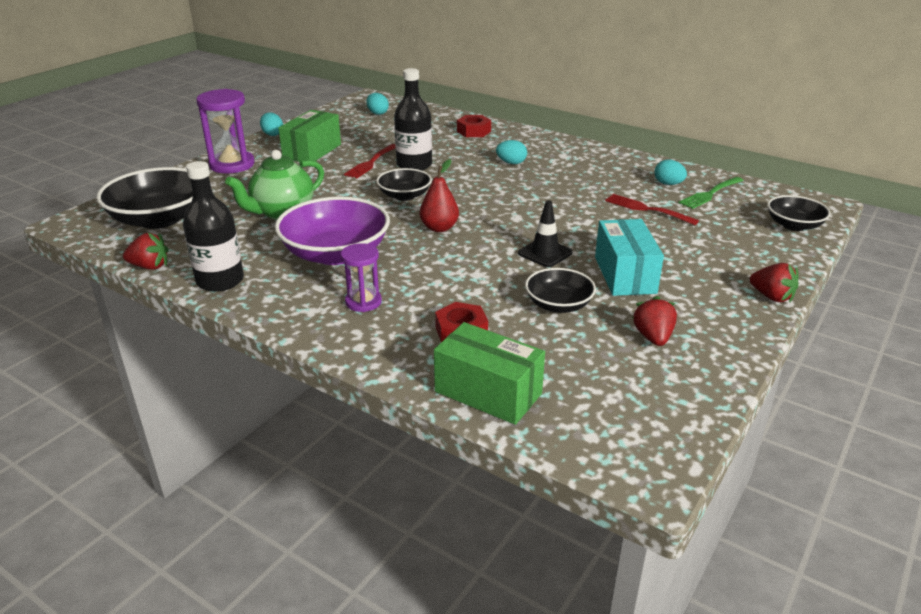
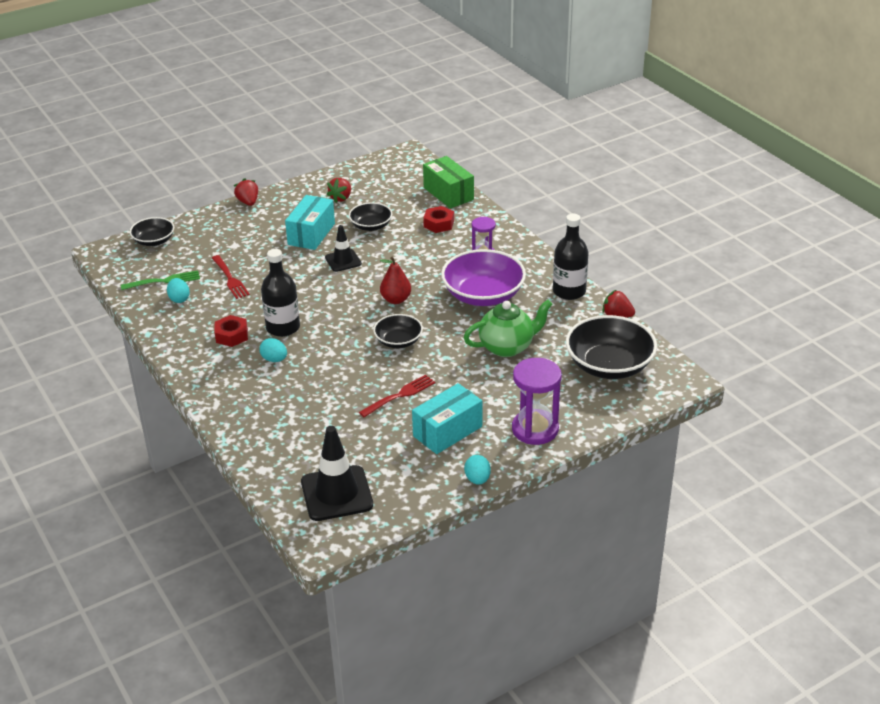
camera: 155 degrees left, 5 degrees up
green box [278,110,341,162] -> turquoise box [412,383,482,454]
turquoise egg [366,93,389,115] -> black traffic cone [301,426,373,521]
black bottle [394,68,432,170] -> black bottle moved to [261,249,300,337]
red nut [457,115,491,137] -> red nut moved to [215,315,248,347]

